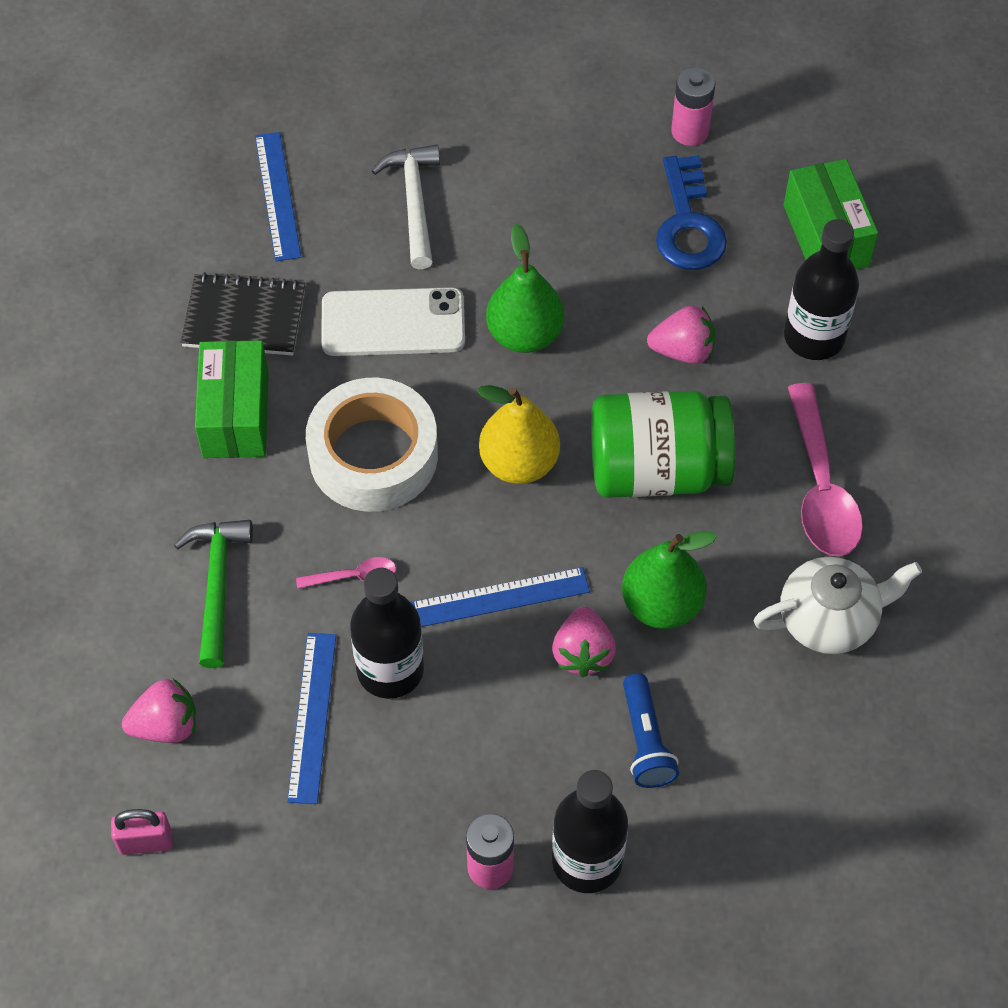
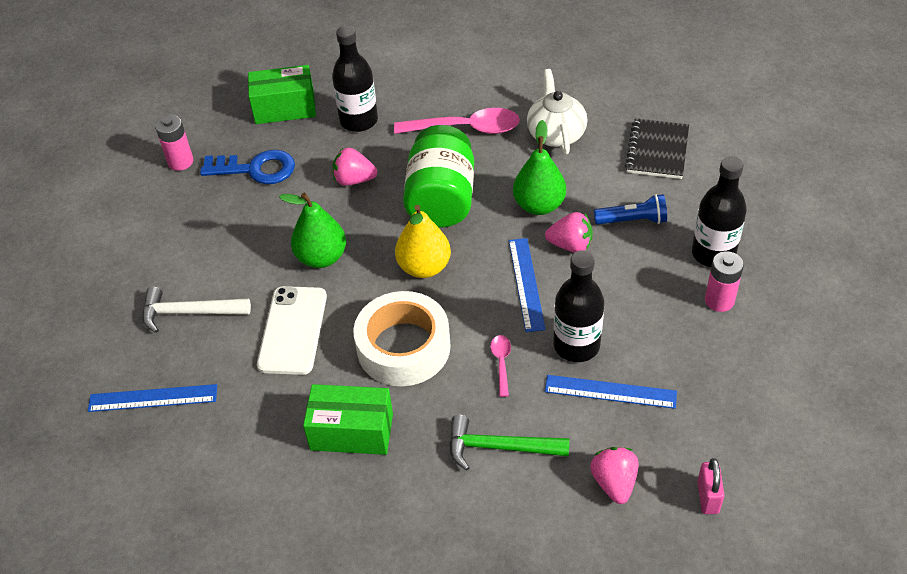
camera: 80 degrees left, 10 degrees down
black notebook [181,272,305,355] -> black notebook moved to [625,118,689,179]
pink strawberry [647,306,715,364] -> pink strawberry turned 90 degrees counterclockwise [333,148,377,186]

